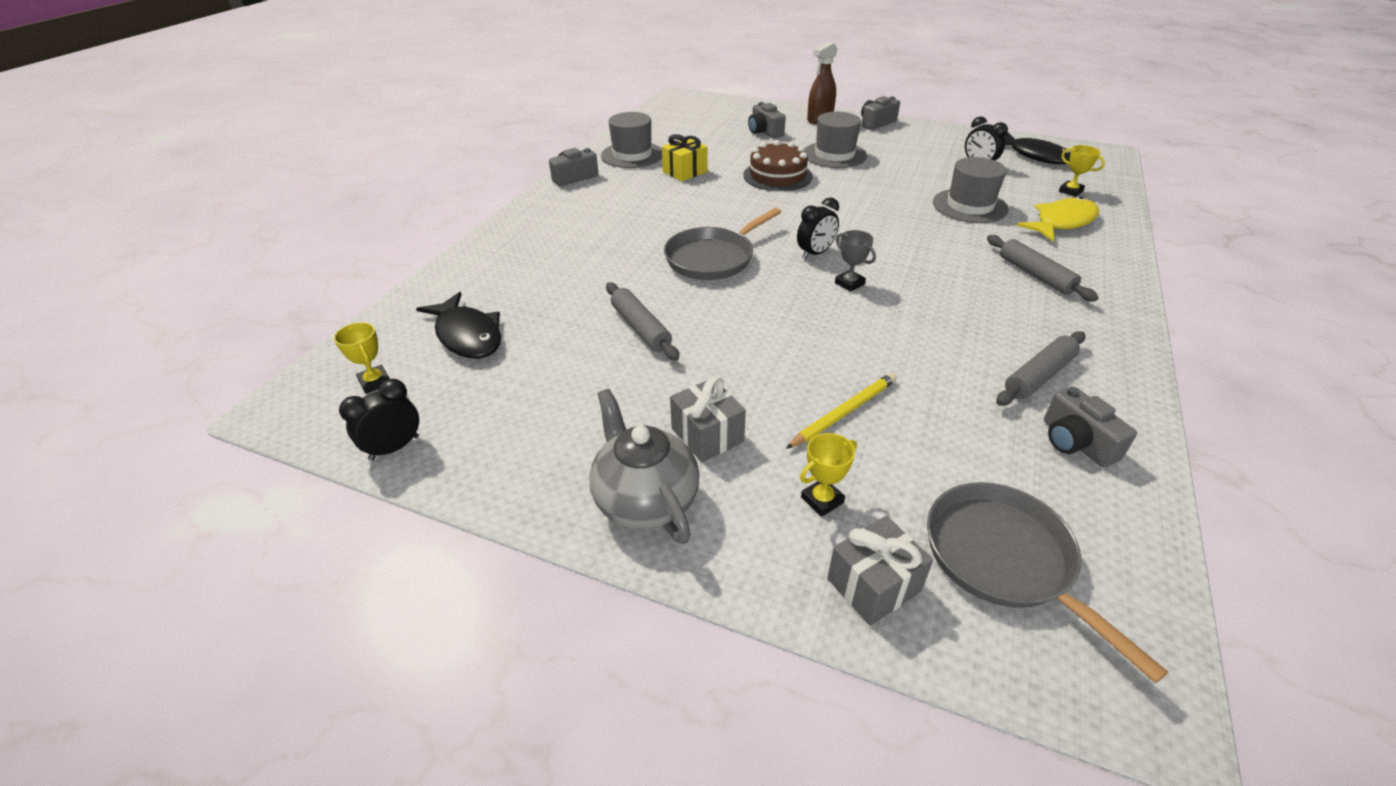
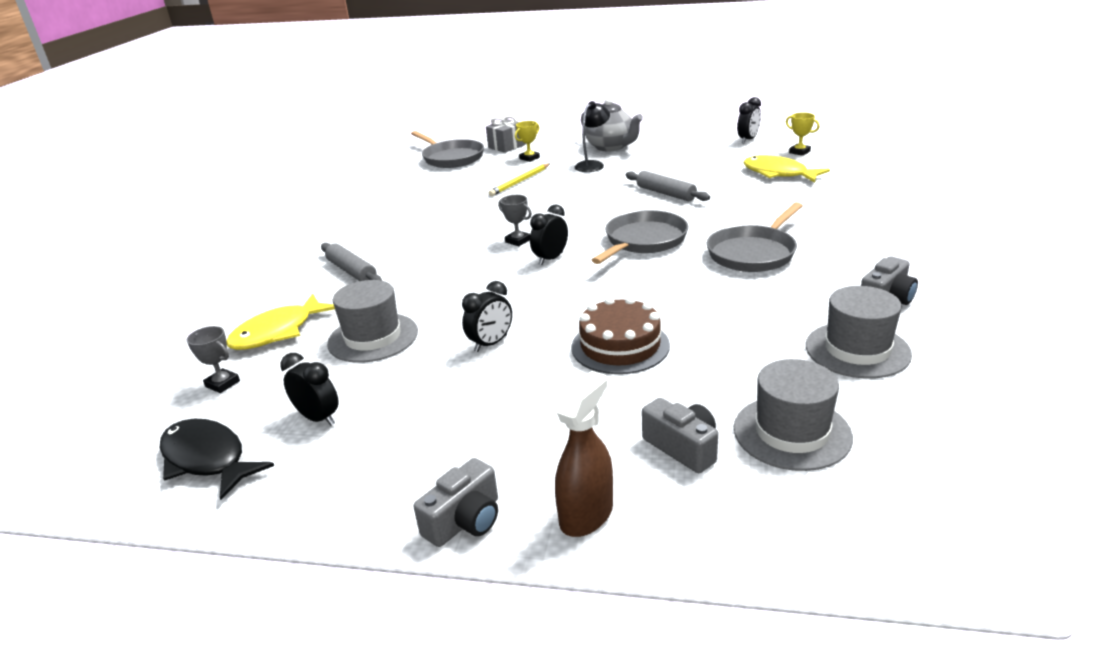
camera: 170 degrees right, 10 degrees down
black fish [416,292,501,359] -> yellow fish [743,155,830,183]
yellow gift [662,134,707,181] -> none
grey gift [670,376,746,462] -> black lamp [575,101,610,172]
grey hat [805,112,867,168] -> grey hat moved to [734,359,853,471]
grey rolling pin [996,331,1085,406] -> none
grey camera [1044,386,1137,467] -> none
yellow trophy [1059,145,1105,197] -> grey trophy [186,326,240,393]
none -> black clock [462,281,512,352]
none -> grey pan [707,202,803,272]

